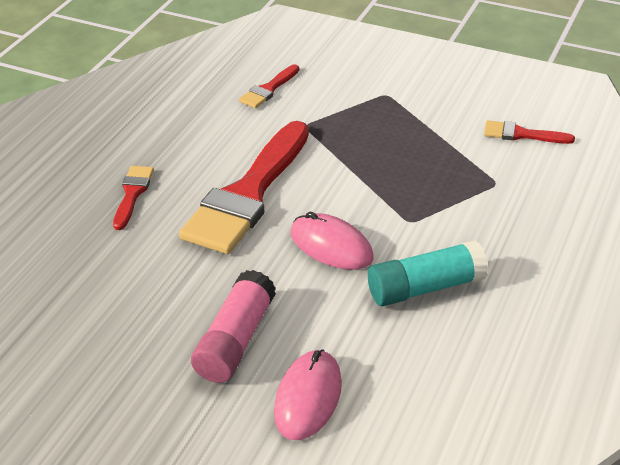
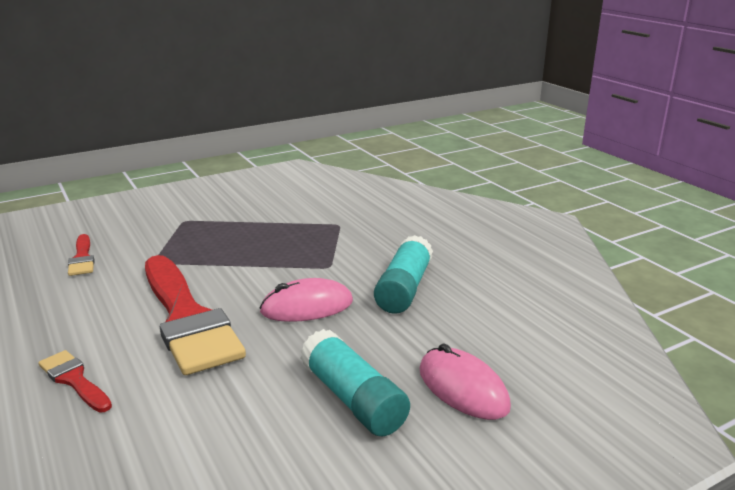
camera: 55 degrees left, 15 degrees down
pink glue stick [191,270,276,383] -> turquoise glue stick [300,329,410,436]
red brush [484,120,575,144] -> none

